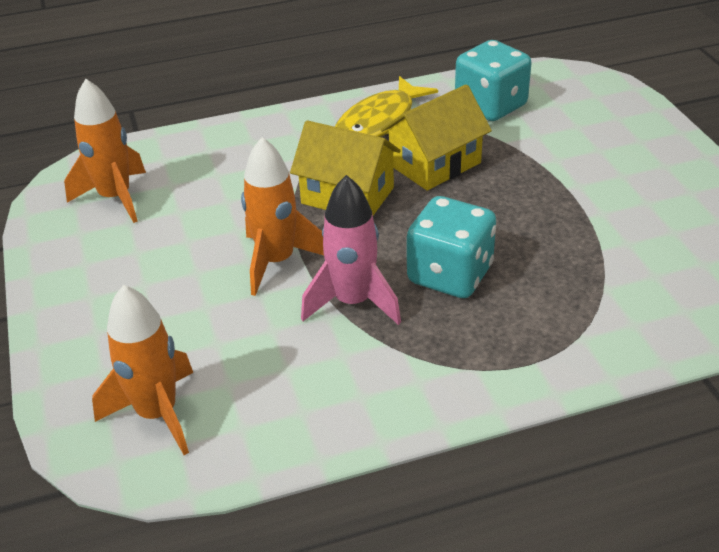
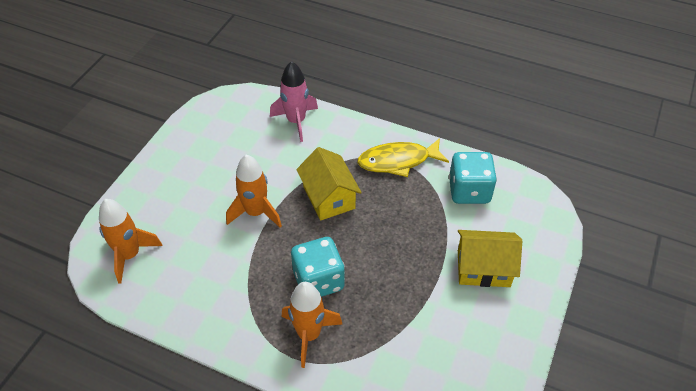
camera: 40 degrees right, 10 degrees up
orange rocket [64,79,146,223] -> orange rocket moved to [282,282,342,368]
pink rocket [301,175,401,325] -> pink rocket moved to [270,61,318,142]
yellow house [381,84,492,190] -> yellow house moved to [458,230,522,287]

